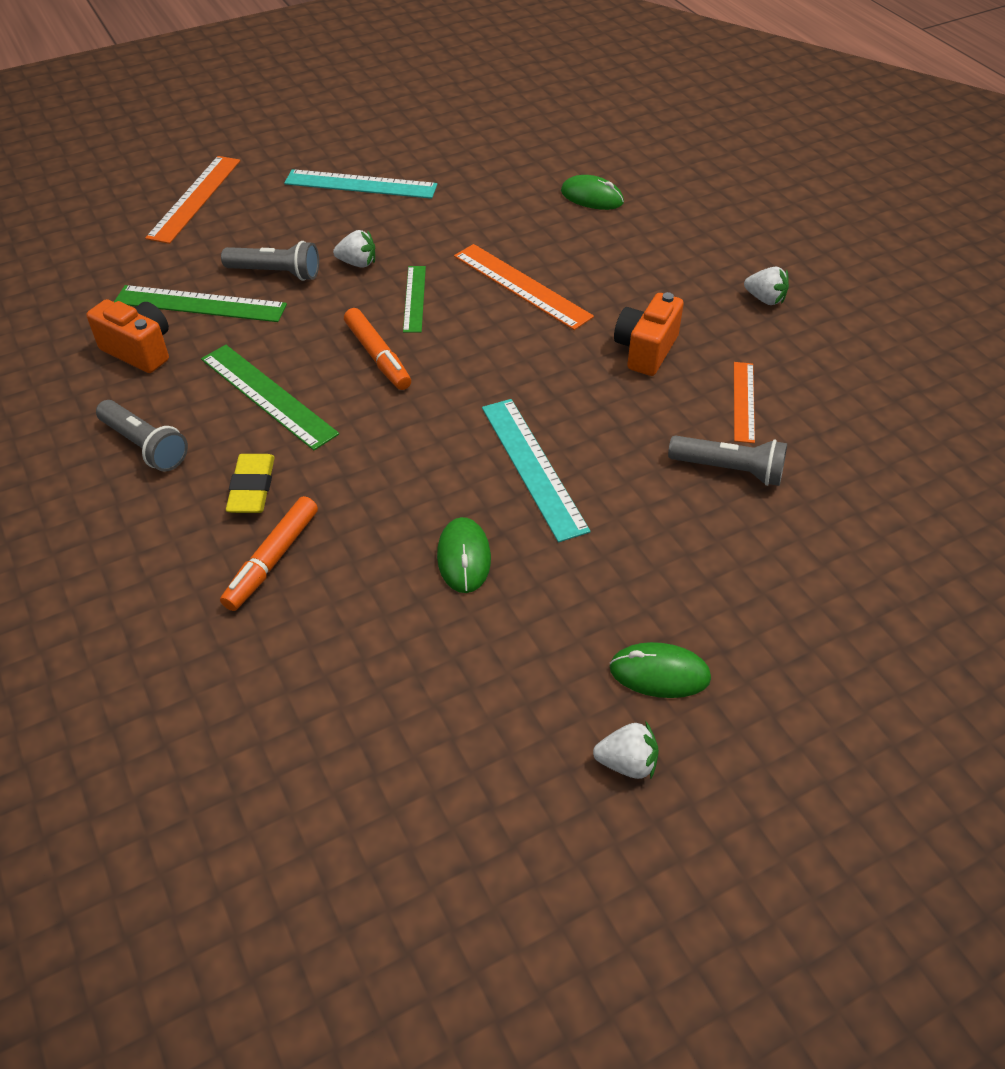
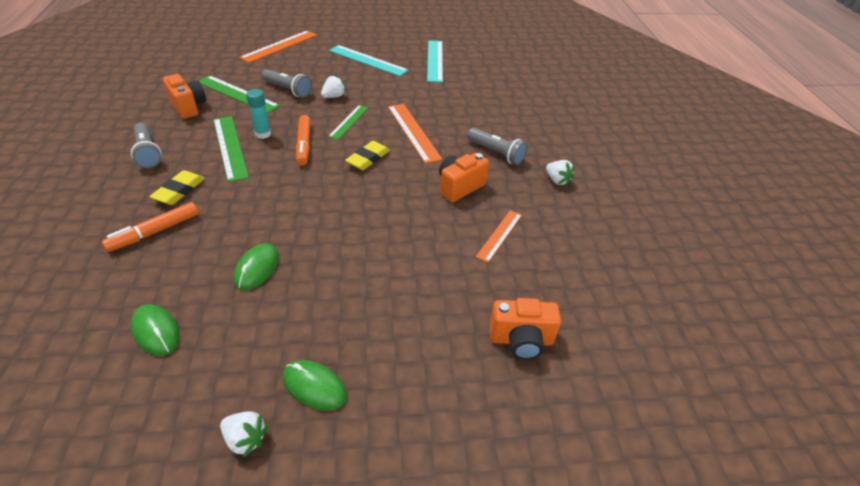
camera: 20 degrees right, 5 degrees down
white strawberry [333,230,375,268] -> white strawberry turned 75 degrees counterclockwise [321,75,346,98]
turquoise ruler [482,399,591,542] -> turquoise ruler moved to [427,40,443,82]
green mouse [561,175,624,210] -> green mouse moved to [131,304,180,356]
grey flashlight [668,436,787,486] -> grey flashlight moved to [467,128,527,165]
none -> turquoise glue stick [246,89,271,139]
none -> yellow eraser [345,141,390,170]
none -> orange camera [489,298,561,360]

